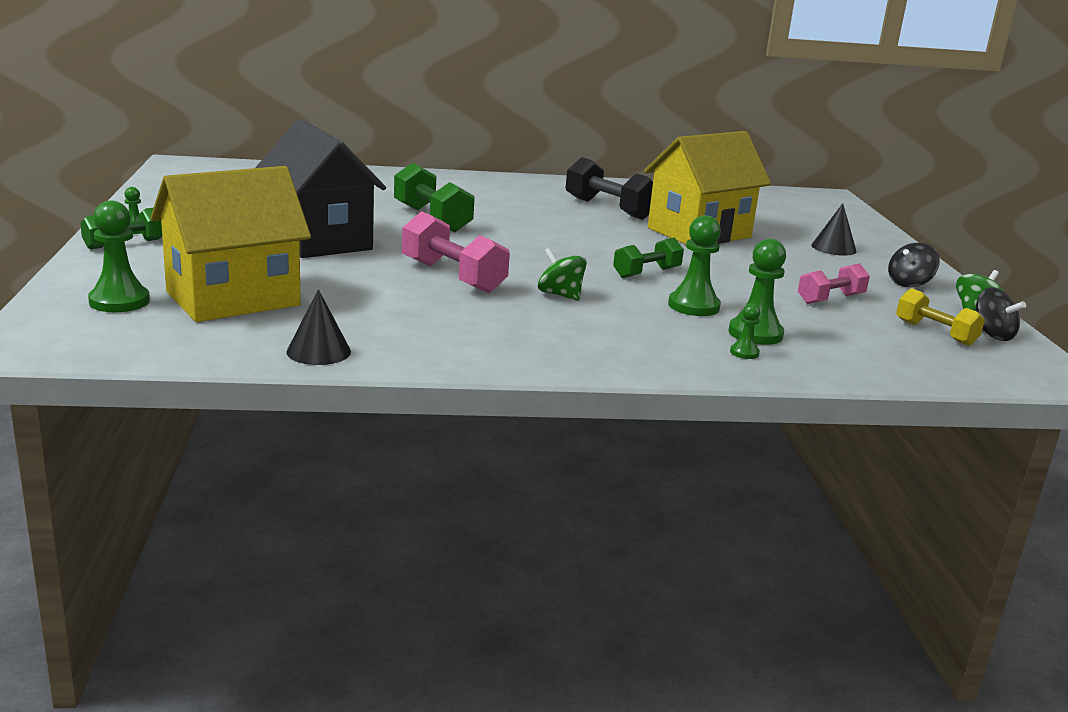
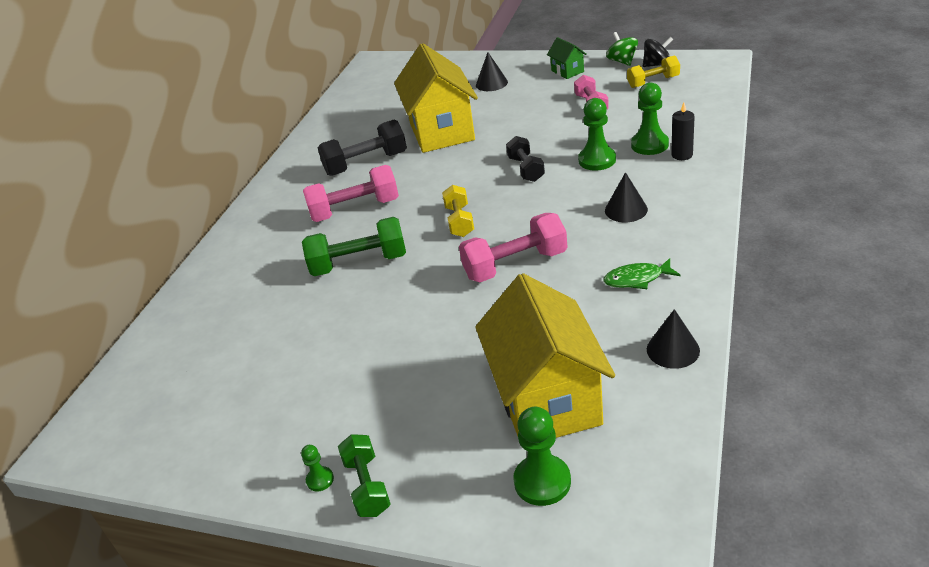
camera: 60 degrees left, 15 degrees up
black house [255,119,386,258] -> none
green spinning top [538,248,587,301] -> none
green dumbbell [613,238,684,278] -> black dumbbell [506,136,545,182]
green pawn [730,303,760,359] -> black candle [671,102,695,160]
black spinning top [888,243,940,288] -> green house [547,37,587,79]
none -> pink dumbbell [303,165,399,222]
none -> yellow dumbbell [442,185,474,237]
none -> green fish [603,258,680,289]
none -> black cone [605,172,648,222]

